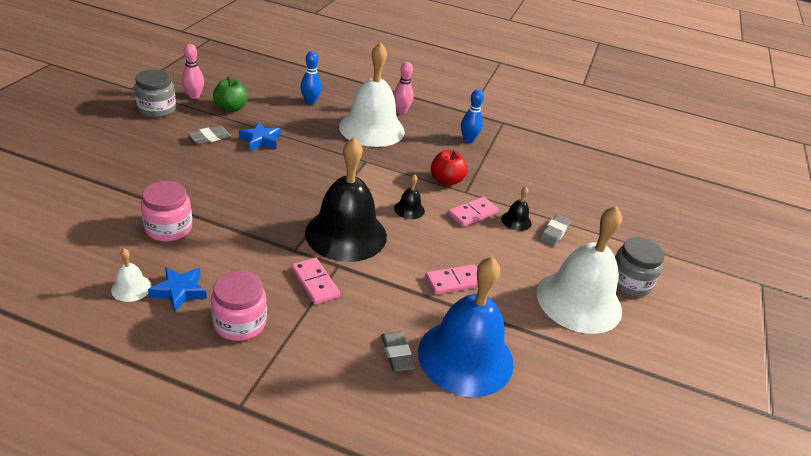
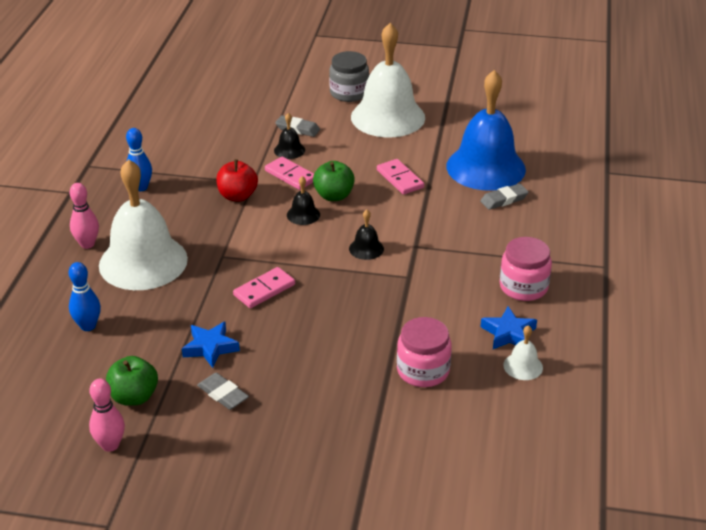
camera: 95 degrees left, 0 degrees up
grey jar [134,70,176,118] -> none
pink domino [291,257,340,305] -> pink domino moved to [233,267,295,308]
black bell [305,137,387,262] -> black bell [349,210,384,260], size x0.40
none -> green apple [313,161,355,201]

